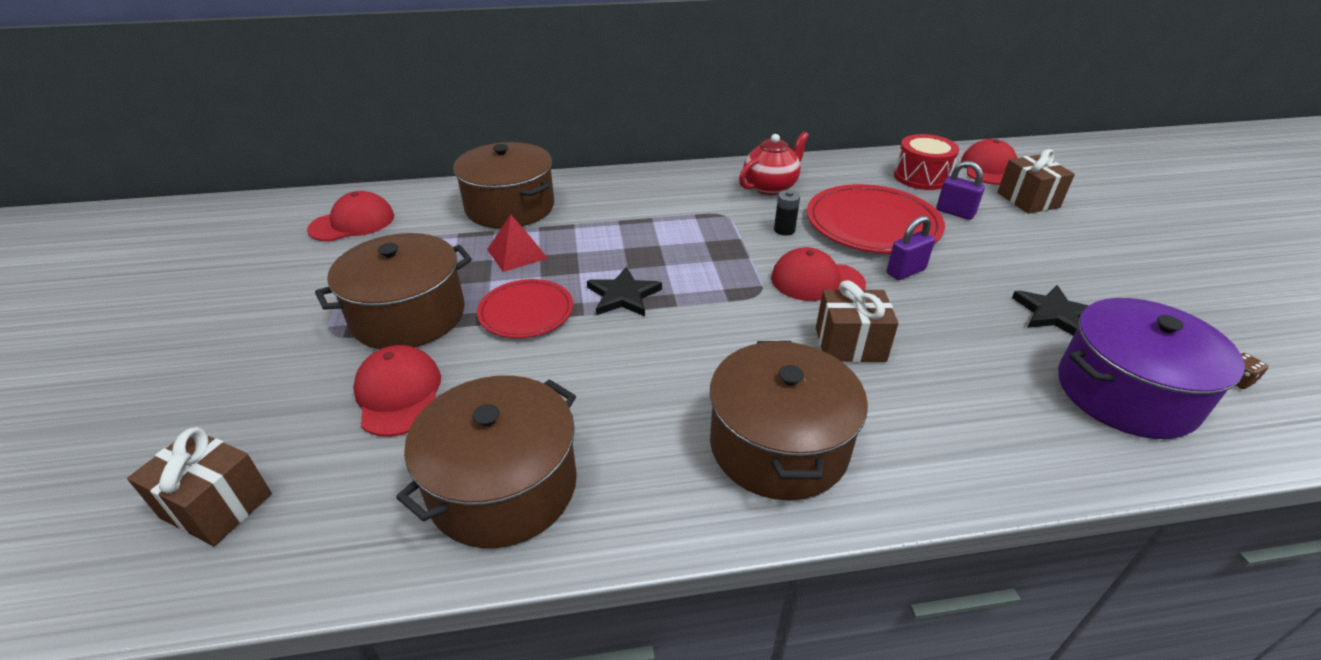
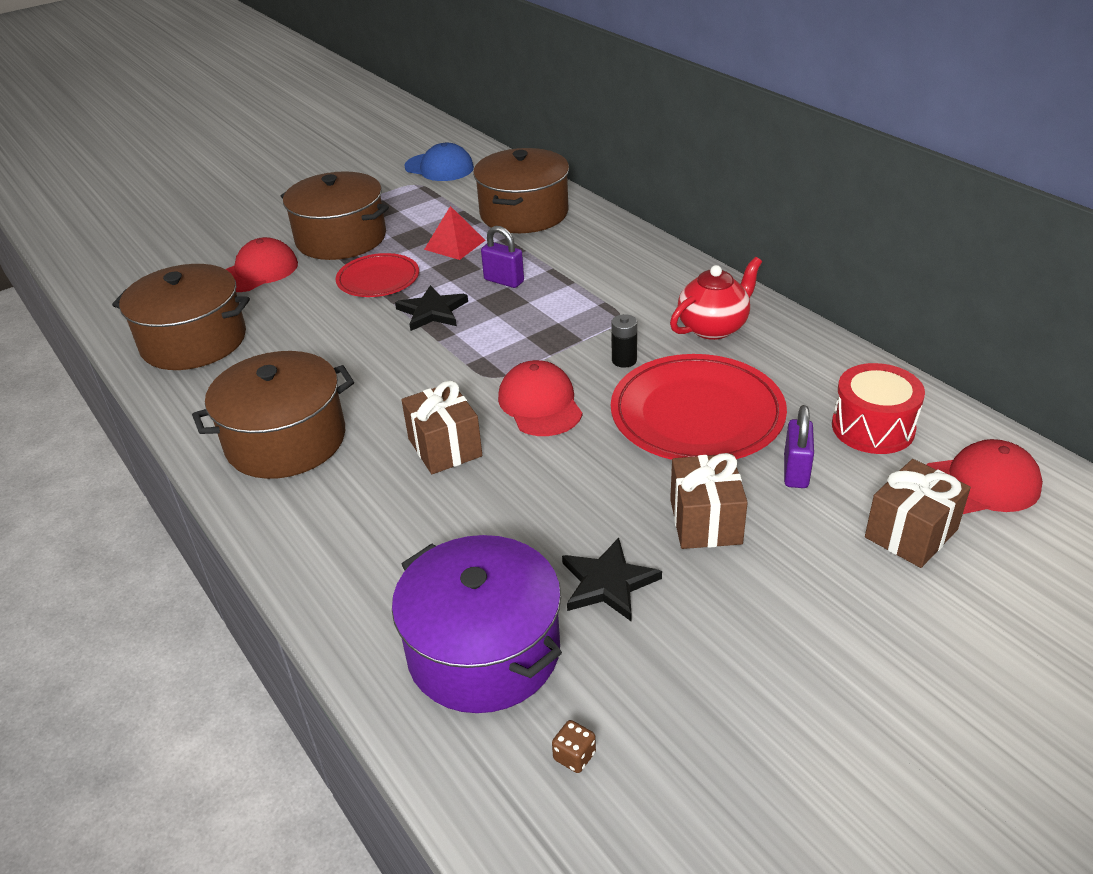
camera: 65 degrees right, 0 degrees up
brown gift [127,427,272,546] -> brown gift moved to [670,453,748,549]
red cap [307,191,394,241] -> blue cap [404,143,474,181]
red teapot [739,131,809,195] -> red teapot turned 60 degrees counterclockwise [670,257,762,340]
purple padlock [887,216,935,280] -> purple padlock moved to [481,226,524,288]

